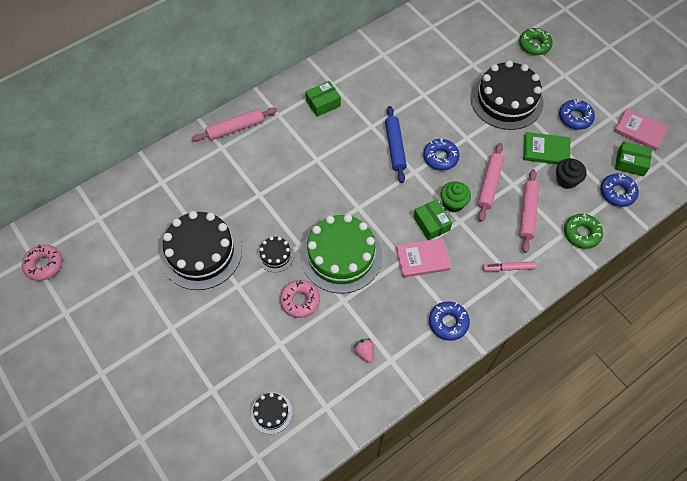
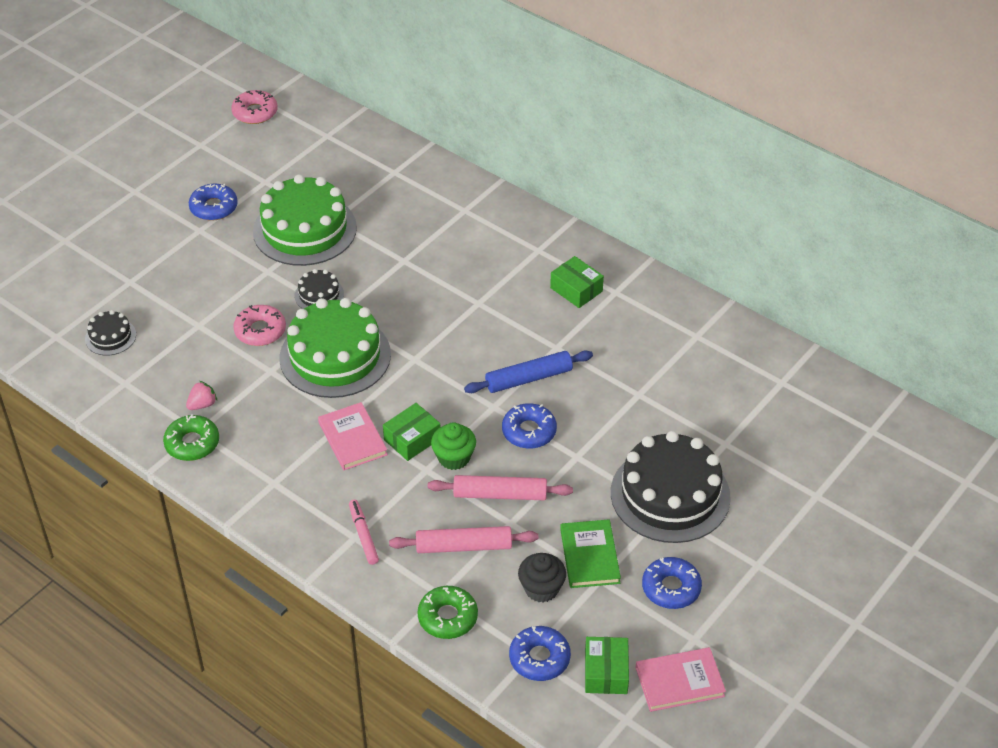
camera: 75 degrees right, 15 degrees down
black cake [160,211,242,290] -> green cake [253,174,357,266]
pink rolling pin [191,108,277,142] -> none
blue donut [429,301,470,341] -> blue donut moved to [189,184,238,221]
green donut [519,28,553,55] -> green donut moved to [163,415,219,461]
pink book [614,108,668,151] -> pink book turned 60 degrees clockwise [635,647,726,712]

